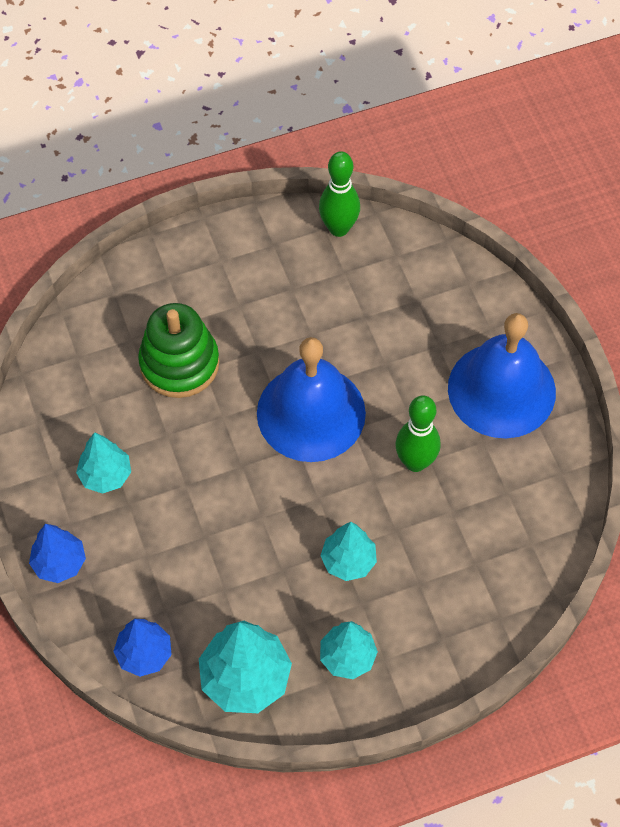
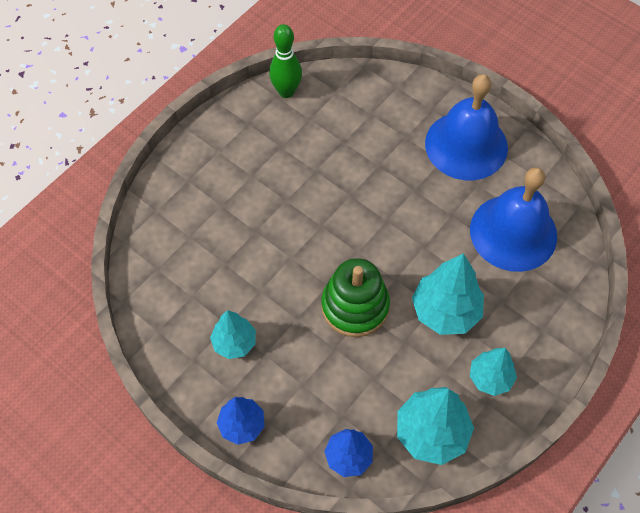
camera: 30 degrees left, 0 degrees up
green stacking toy [138,303,219,398] -> green stacking toy moved to [321,258,390,337]
blue bell [257,337,366,462] -> blue bell moved to [470,167,557,272]
turquoise tree [321,522,377,581] -> turquoise tree [412,253,484,335], size x1.59
green bowling pin [395,395,441,472] -> none

